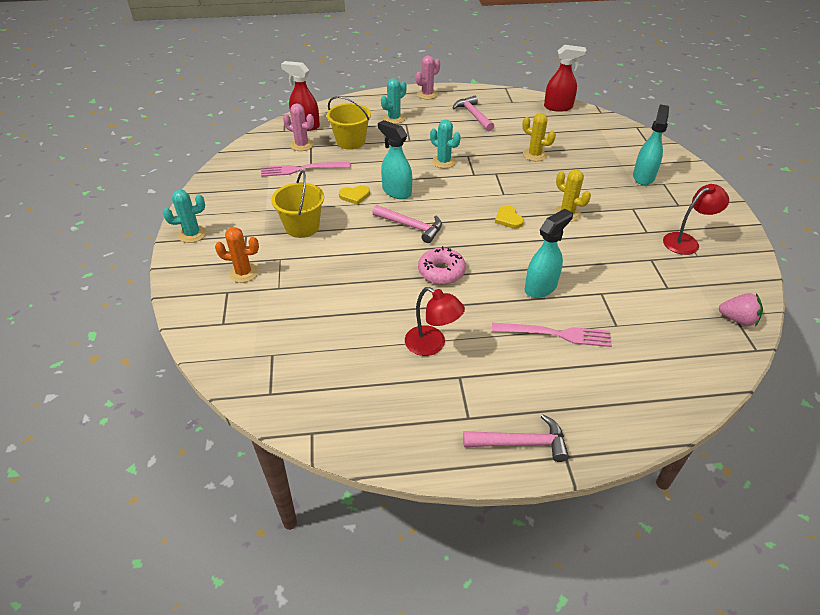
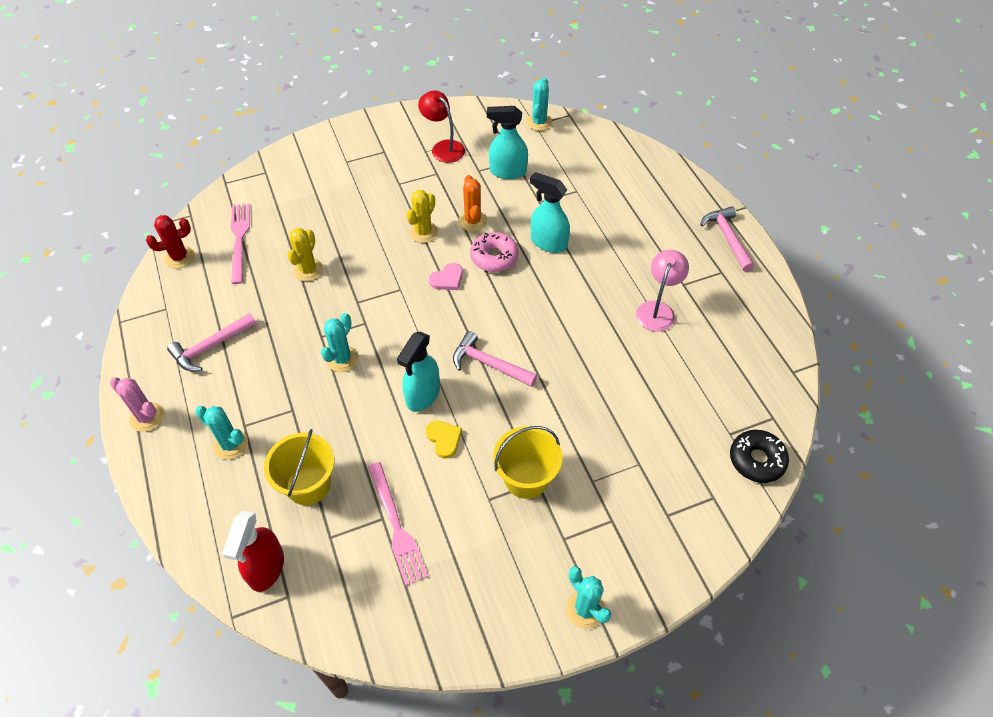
camera: 105 degrees left, 10 degrees up
orange cactus [215,227,259,283] -> orange cactus moved to [459,175,487,231]
pink cactus [283,104,314,151] -> none
pink hammer [372,205,442,243] -> pink hammer turned 75 degrees counterclockwise [453,331,537,387]
red lamp [405,287,465,356] -> pink lamp [636,250,689,332]
pink donut [418,246,466,284] -> pink donut moved to [470,232,518,272]
pink fork [492,323,612,347] -> pink fork moved to [231,203,250,284]
yellow heart [495,205,524,229] -> pink heart [429,263,463,290]
red spray bottle [544,45,587,112] -> red cactus [146,215,195,268]
turquoise spray bottle [633,104,669,185] -> turquoise spray bottle moved to [487,106,528,179]
pink strawberry [719,293,763,327] -> turquoise cactus [526,78,552,131]
none -> black donut [730,430,789,483]

